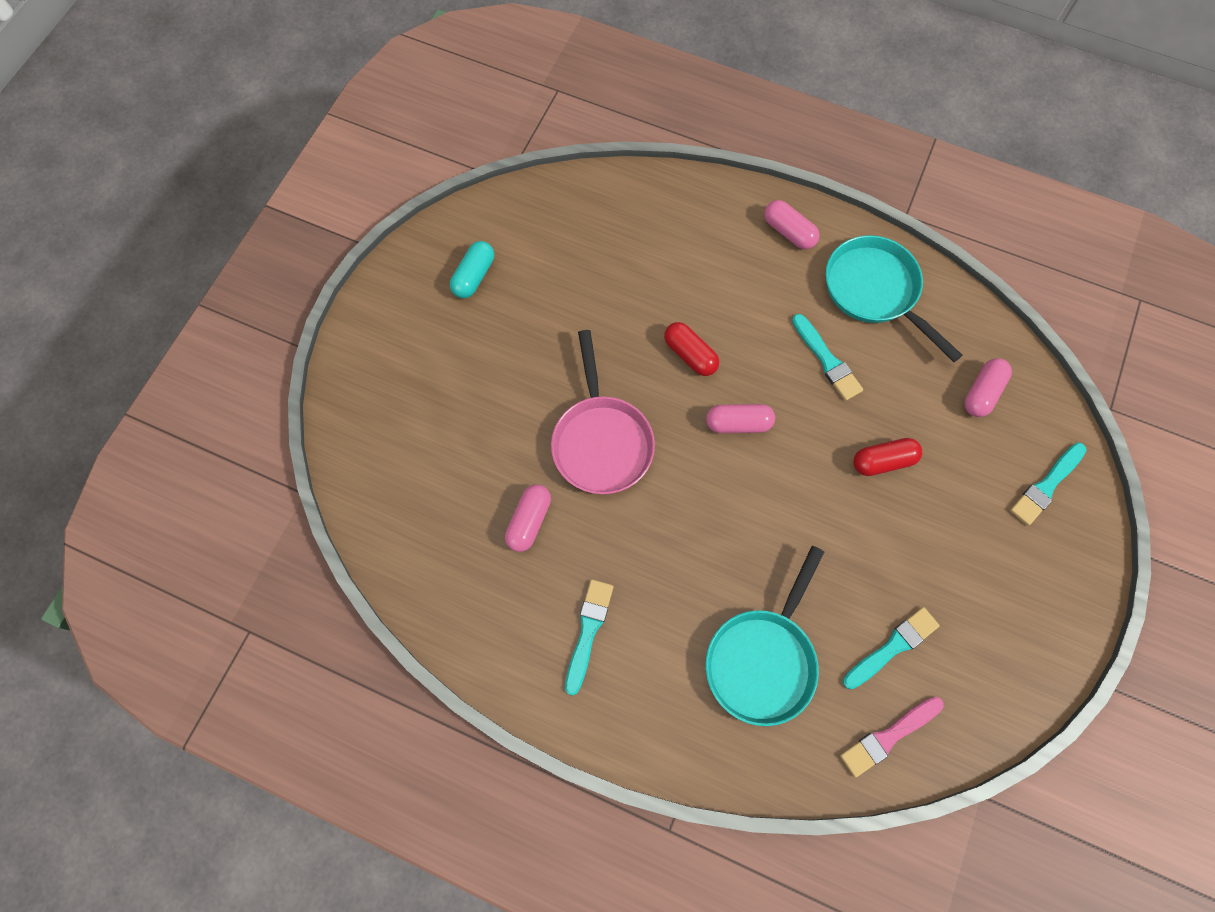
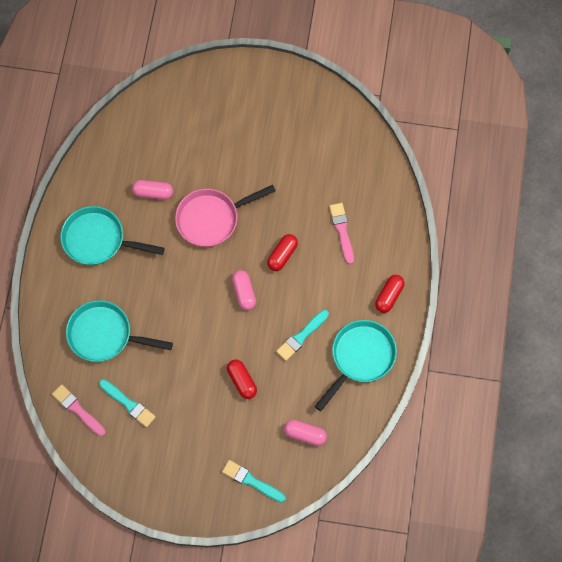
camera: 75 degrees right, 0 degrees up
turquoise capsule [450,241,494,298] -> none
turquoise brush [565,579,613,696] -> turquoise pan [61,206,165,265]
pink capsule [764,200,820,249] -> red capsule [375,275,404,313]
none -> pink brush [329,203,354,264]

